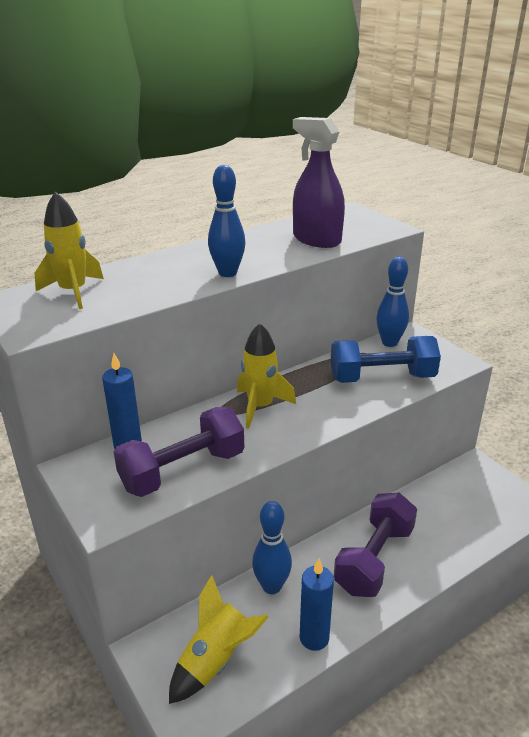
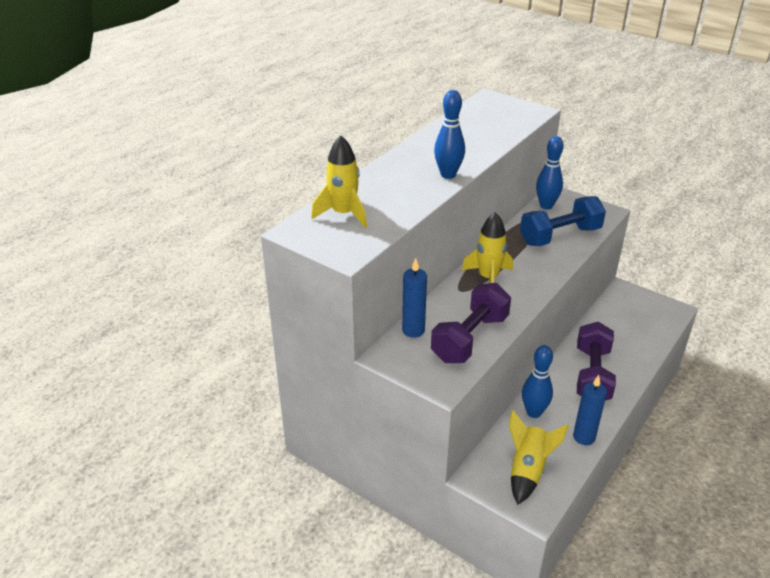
camera: 20 degrees left, 5 degrees up
purple spray bottle [293,117,345,248] -> none

